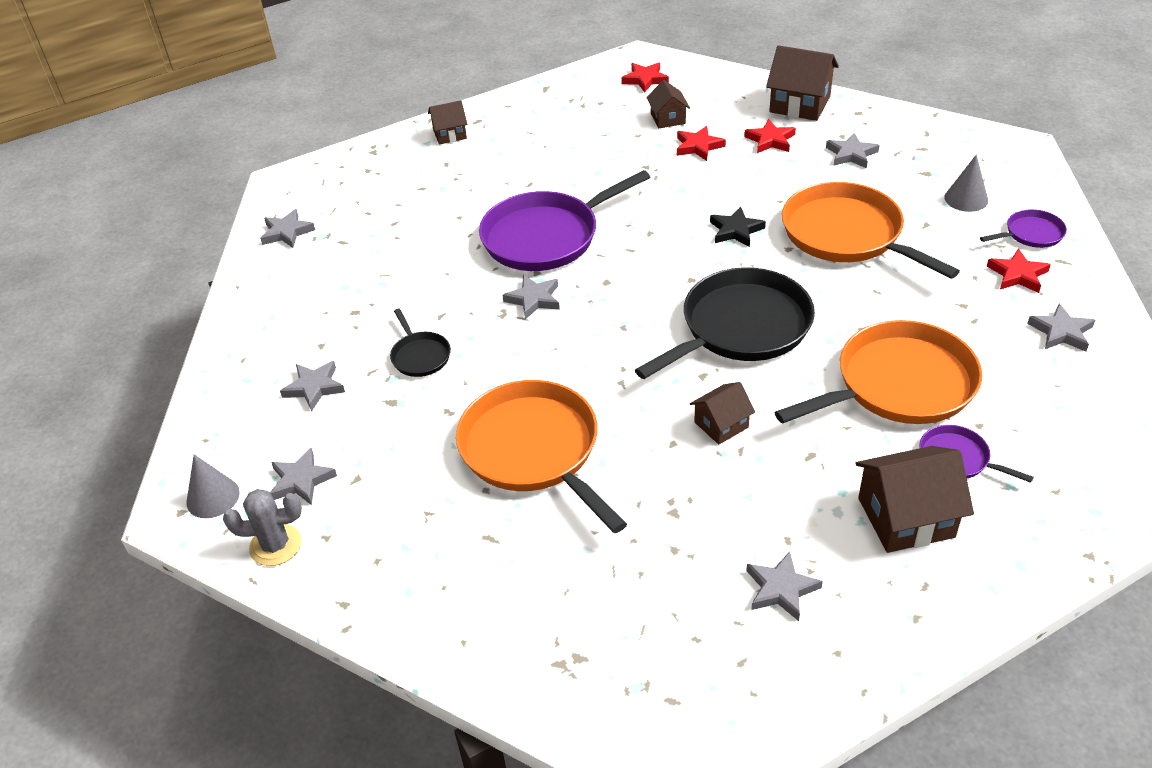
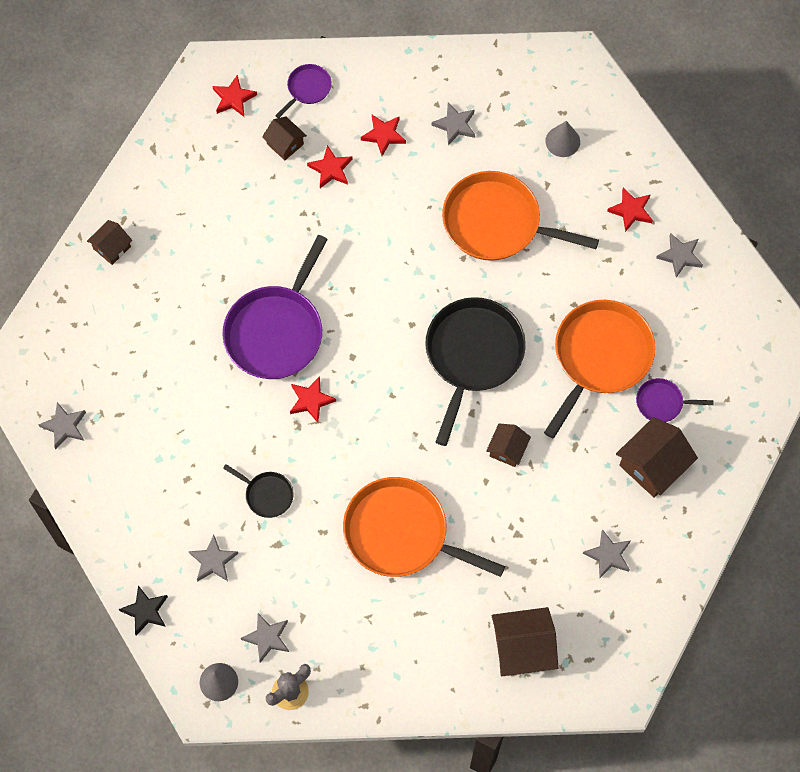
camera: 35 degrees left, 25 degrees up
grey star [502,275,560,319] -> red star [290,376,336,423]
black star [710,207,766,247] -> black star moved to [119,586,168,635]
brown house [766,45,839,121] -> brown house moved to [492,607,558,676]
purple pan [980,209,1067,248] -> purple pan moved to [275,64,332,118]

